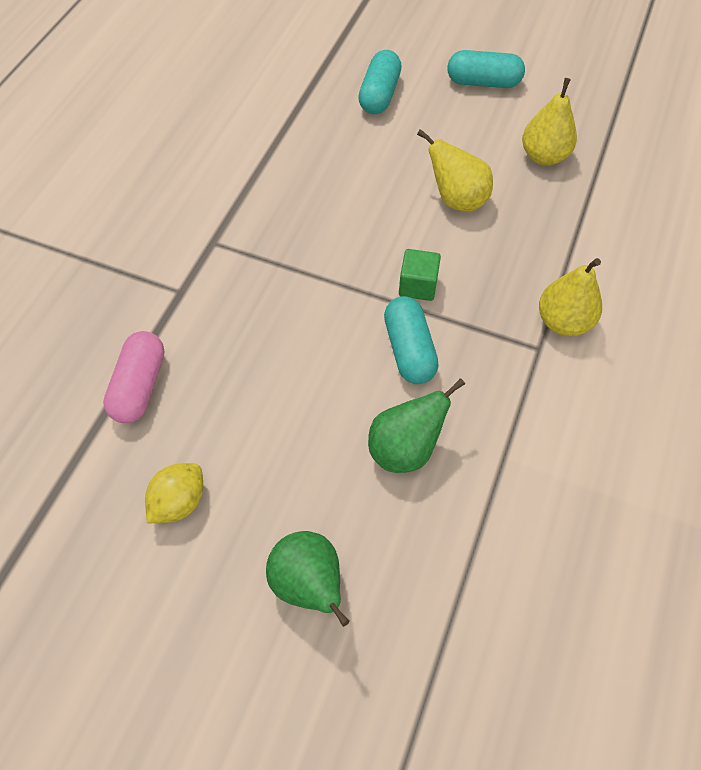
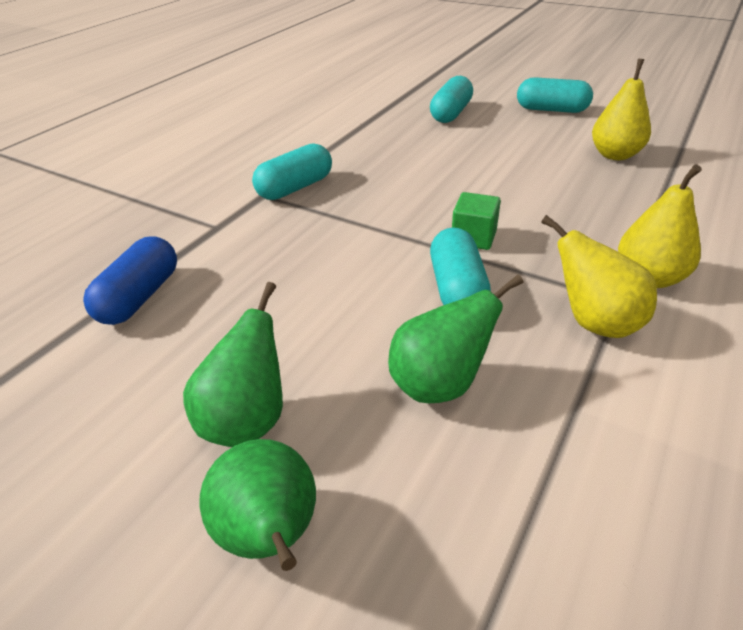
camera: 10 degrees right, 20 degrees down
pink capsule [103,331,164,423] -> blue capsule [83,236,177,325]
yellow lemon [145,463,203,523] -> none
yellow pear [417,129,493,212] -> yellow pear moved to [541,215,657,338]
none -> green pear [183,282,283,447]
none -> turquoise capsule [252,143,332,200]

